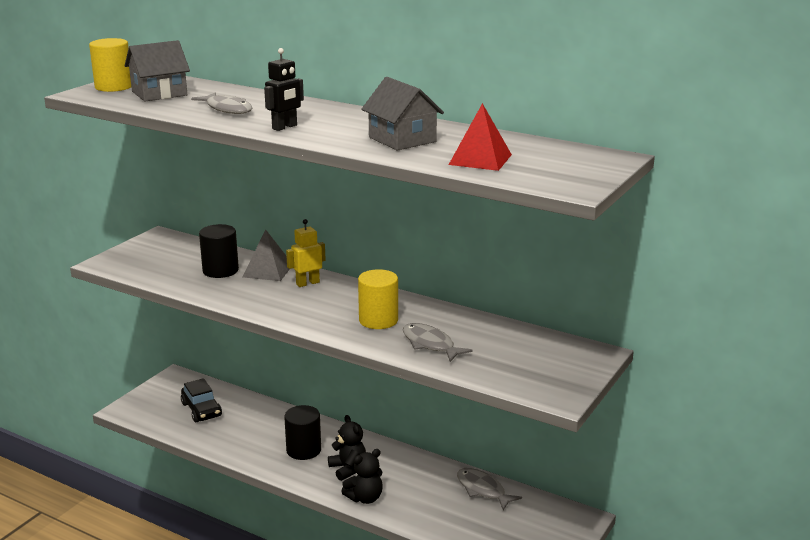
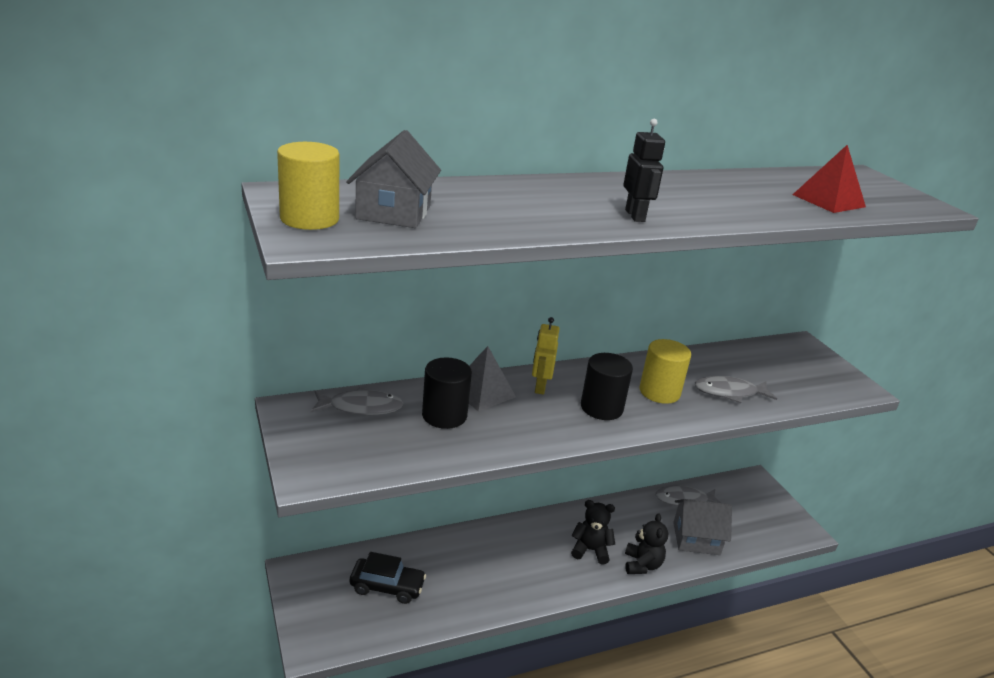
camera: 55 degrees left, 5 degrees up
grey fish [191,92,253,114] -> grey fish moved to [311,387,404,415]
black cylinder [284,405,321,460] -> black cylinder moved to [581,353,633,420]
grey house [361,77,444,151] -> grey house moved to [673,499,732,555]

